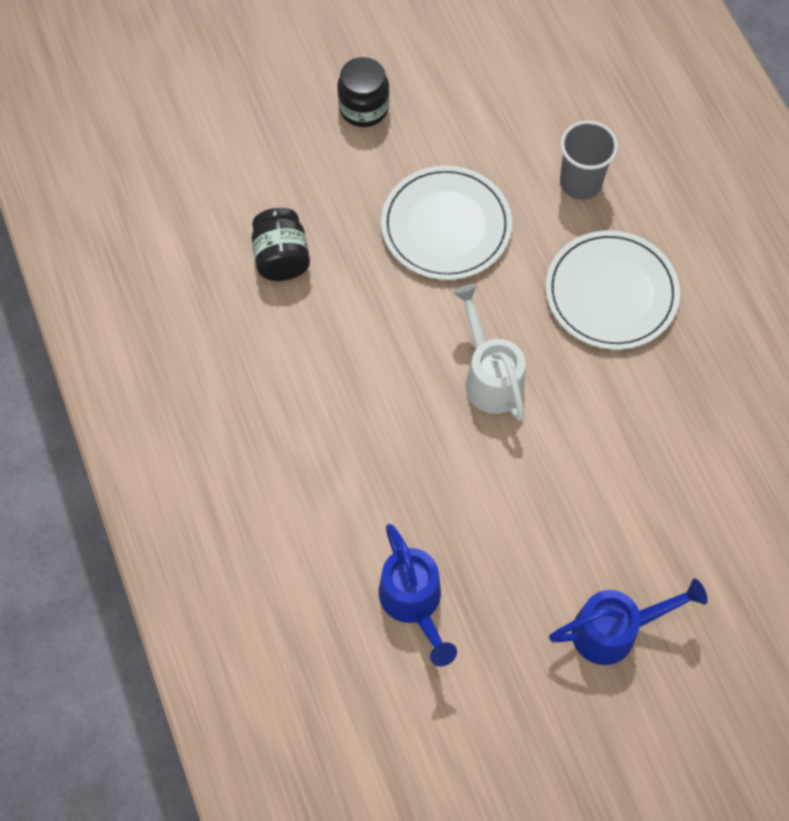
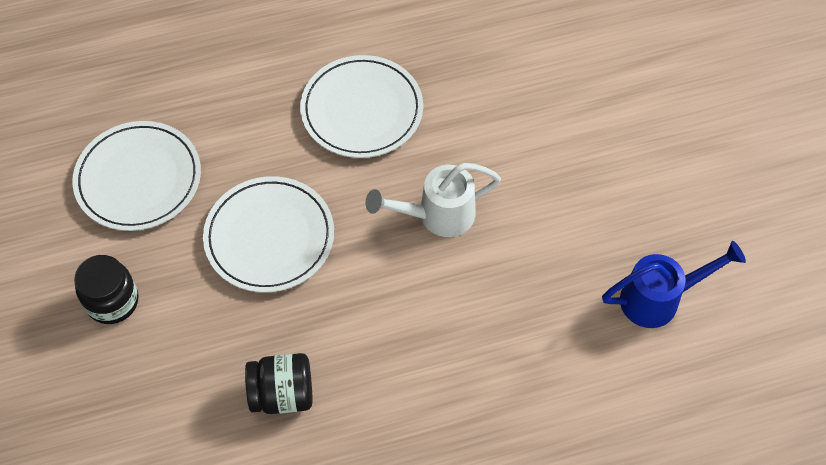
camera: 85 degrees left, 5 degrees down
blue watering can [549,579,708,665] -> none
grey cup [560,120,618,200] -> none
none -> white plate [72,121,201,231]

